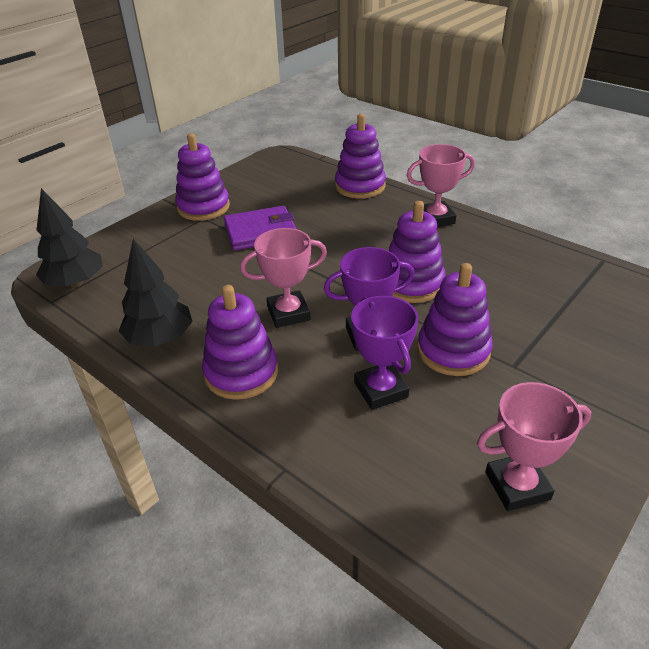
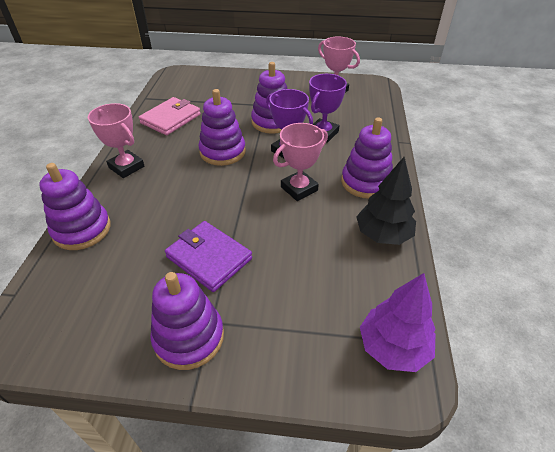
camera: 125 degrees left, 5 degrees up
black tree [36,188,103,287] -> purple tree [360,273,435,372]
pink trophy [240,228,327,328] -> pink trophy turned 75 degrees counterclockwise [273,123,328,201]
none -> pink wallet [139,97,201,135]

